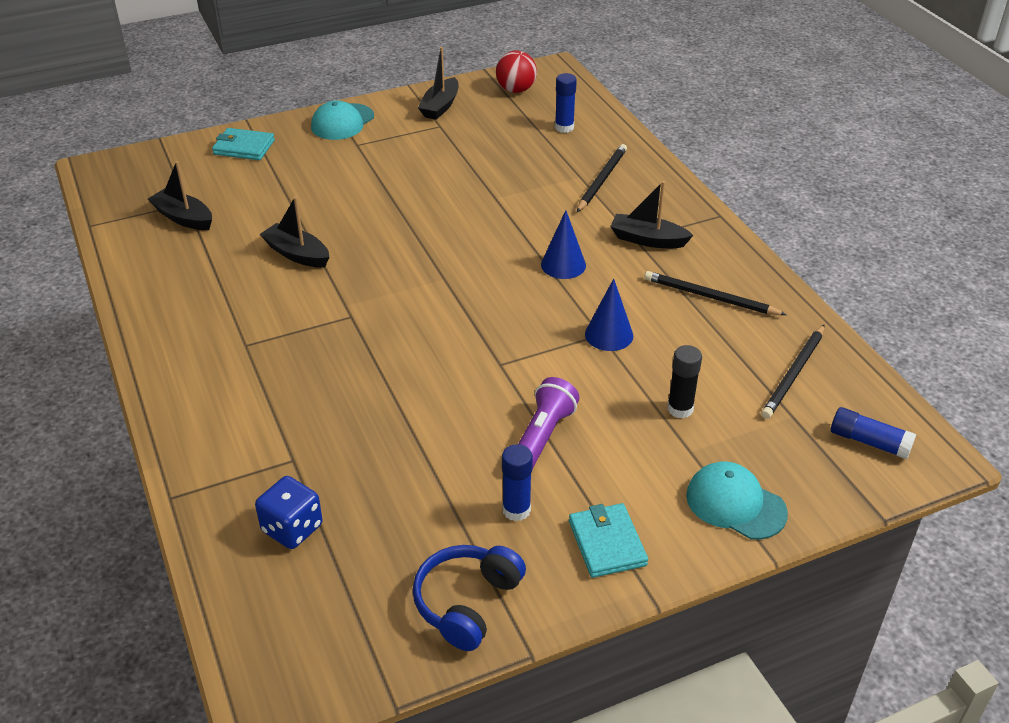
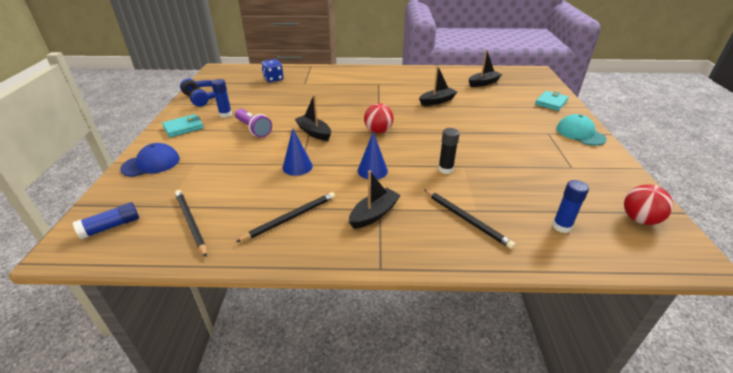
camera: 115 degrees right, 5 degrees down
black boat [418,47,458,120] -> black boat moved to [295,94,331,141]
turquoise wallet [569,503,648,578] -> turquoise wallet turned 45 degrees counterclockwise [162,114,204,137]
black glue stick [667,345,702,418] -> black glue stick moved to [438,128,460,174]
turquoise cap [686,461,788,540] -> blue cap [120,143,180,177]
none -> red ball [364,103,394,133]

